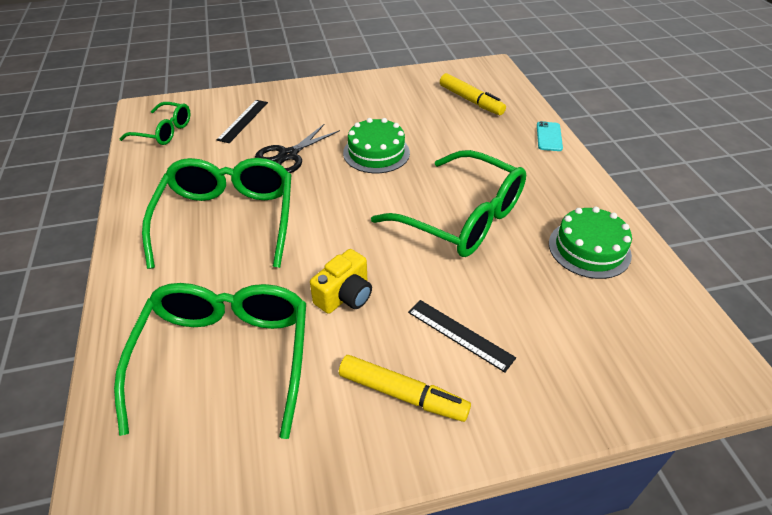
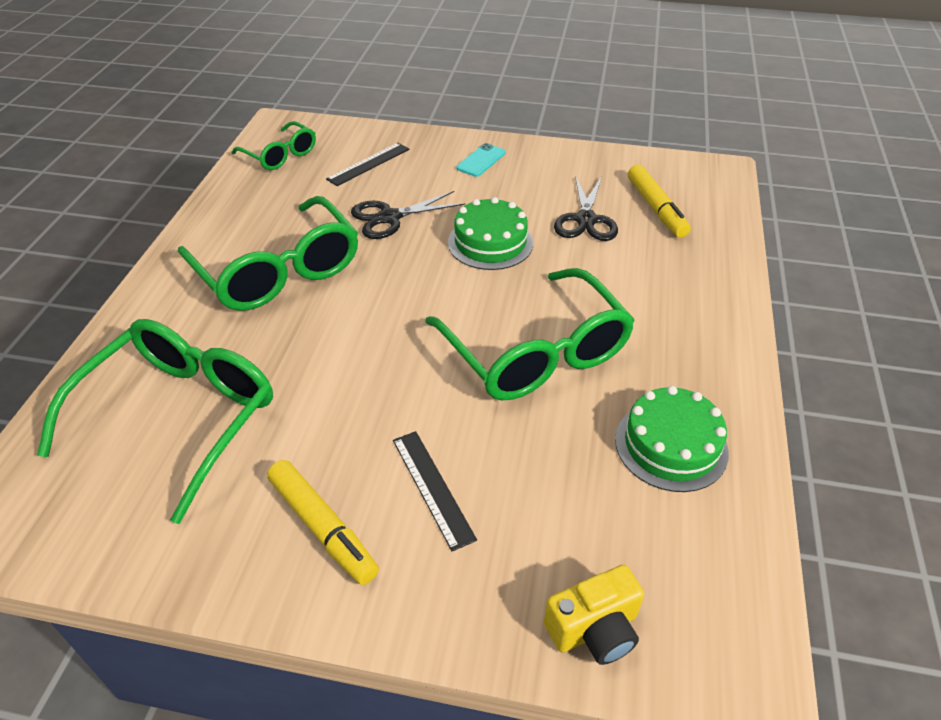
camera: 25 degrees right, 0 degrees up
green glasses [142,158,291,269] -> green glasses turned 120 degrees clockwise [178,196,358,311]
yellow camera [310,249,372,314] -> yellow camera moved to [544,565,644,665]
turquoise phone [537,121,563,151] -> turquoise phone moved to [456,143,505,177]
none -> black scissors [554,176,618,241]

